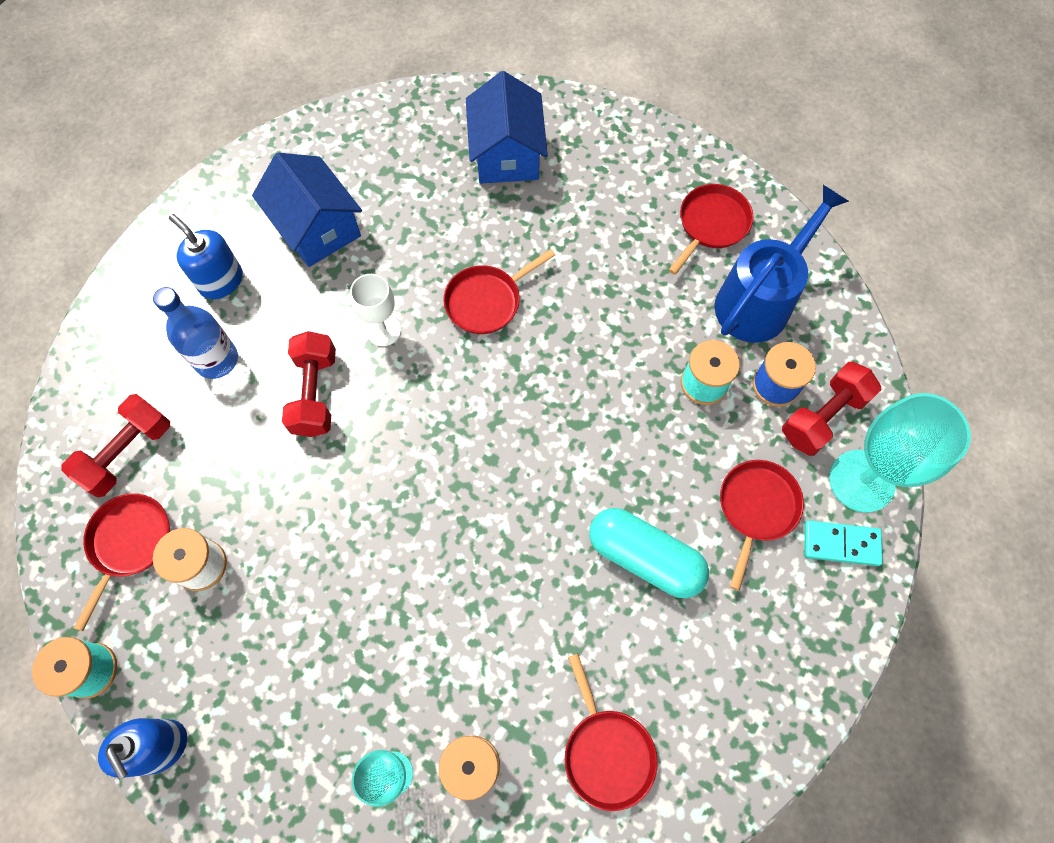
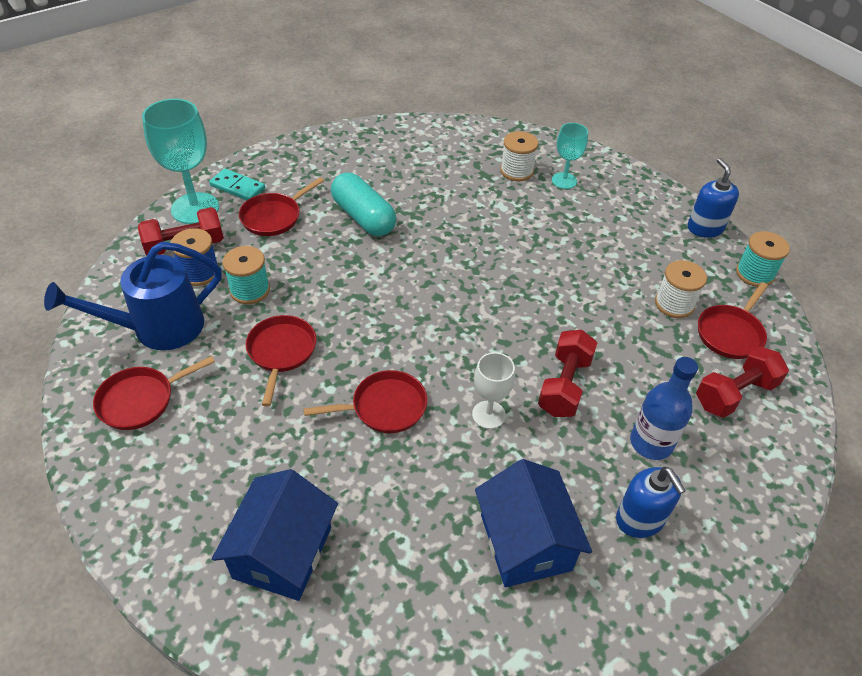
camera: 160 degrees left, 20 degrees down
red pan [565,653,658,811] -> red pan moved to [245,315,316,407]

